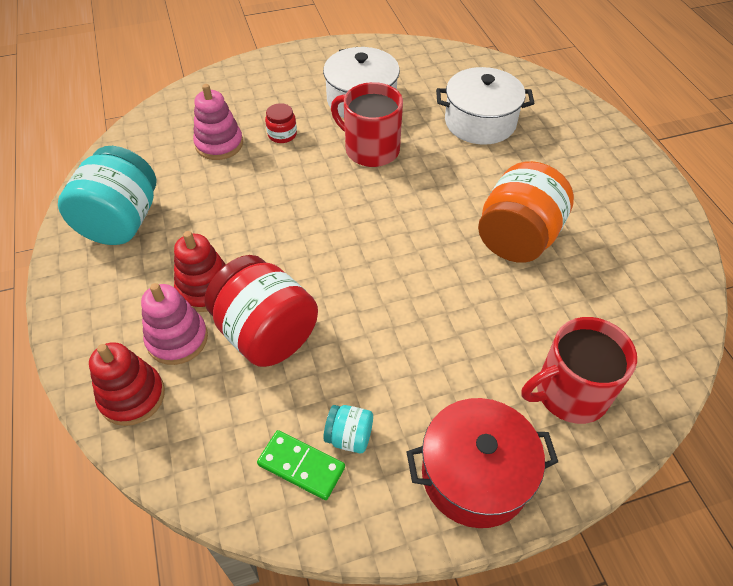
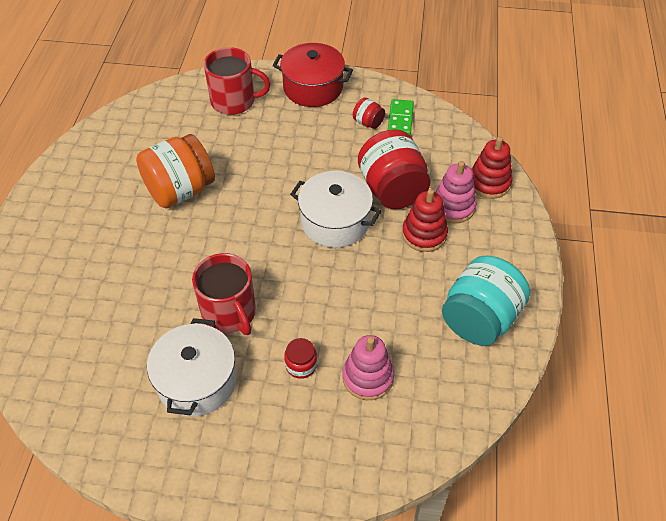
camera: 155 degrees left, 0 degrees up
green domino [257,430,345,500] -> green domino turned 45 degrees clockwise [388,99,414,135]
turquoise jar [324,405,373,453] -> red jar [353,97,385,129]
white pot [436,67,535,145] -> white pot moved to [290,171,381,248]

